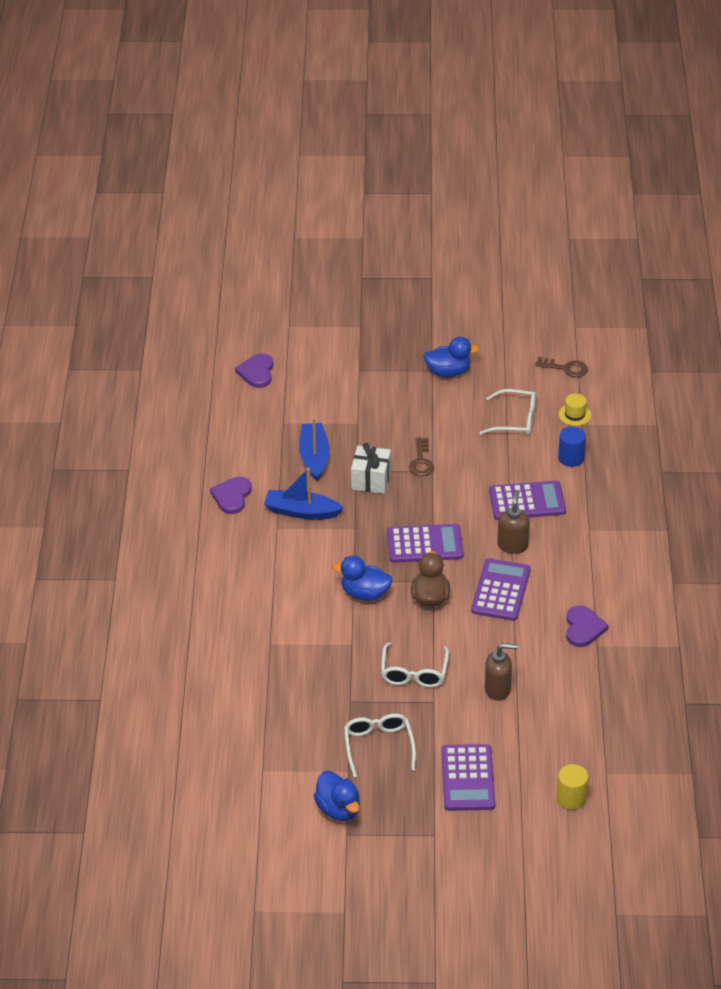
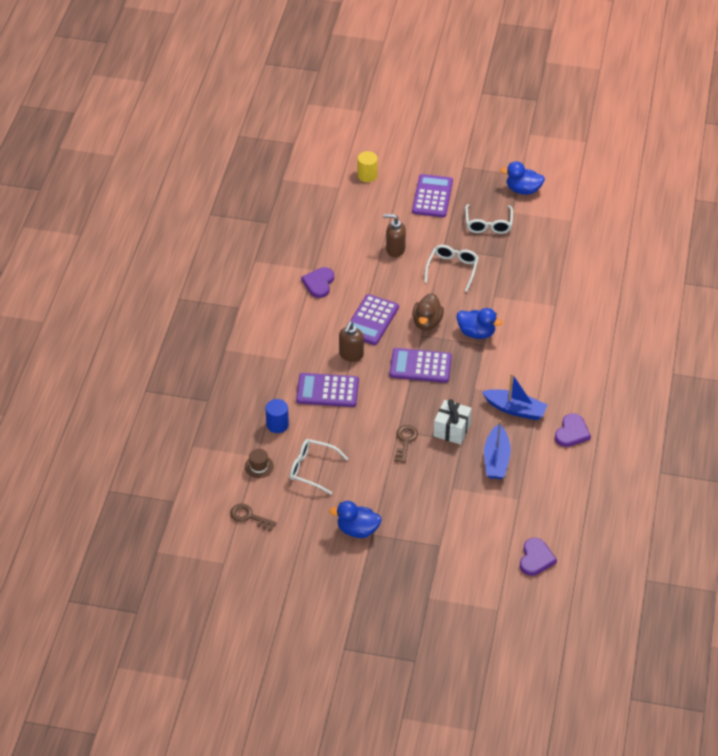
camera: 170 degrees left, 5 degrees up
blue duck [314,771,360,821] -> blue duck turned 60 degrees counterclockwise [500,161,545,195]
yellow hat [559,394,591,426] -> brown hat [245,449,274,478]

